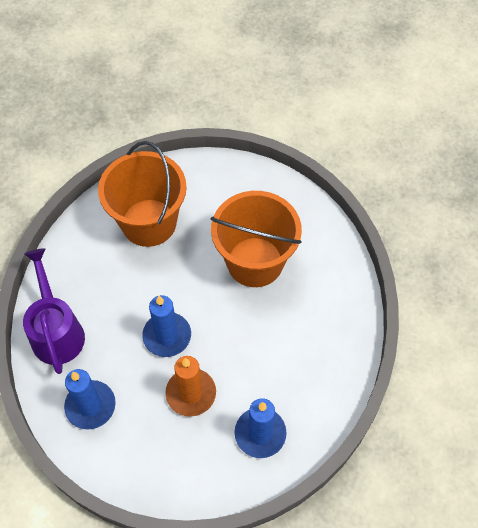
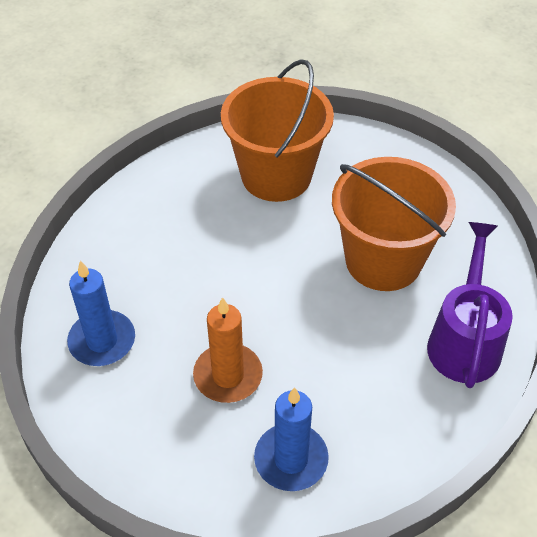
camera: 25 degrees right, 10 degrees down
purple watering can [23,248,85,374] -> purple watering can moved to [427,222,513,388]
blue candle [142,295,191,357] -> none

